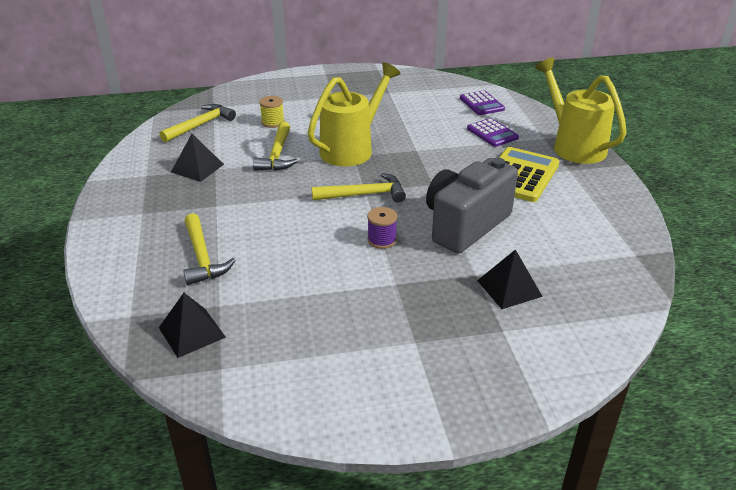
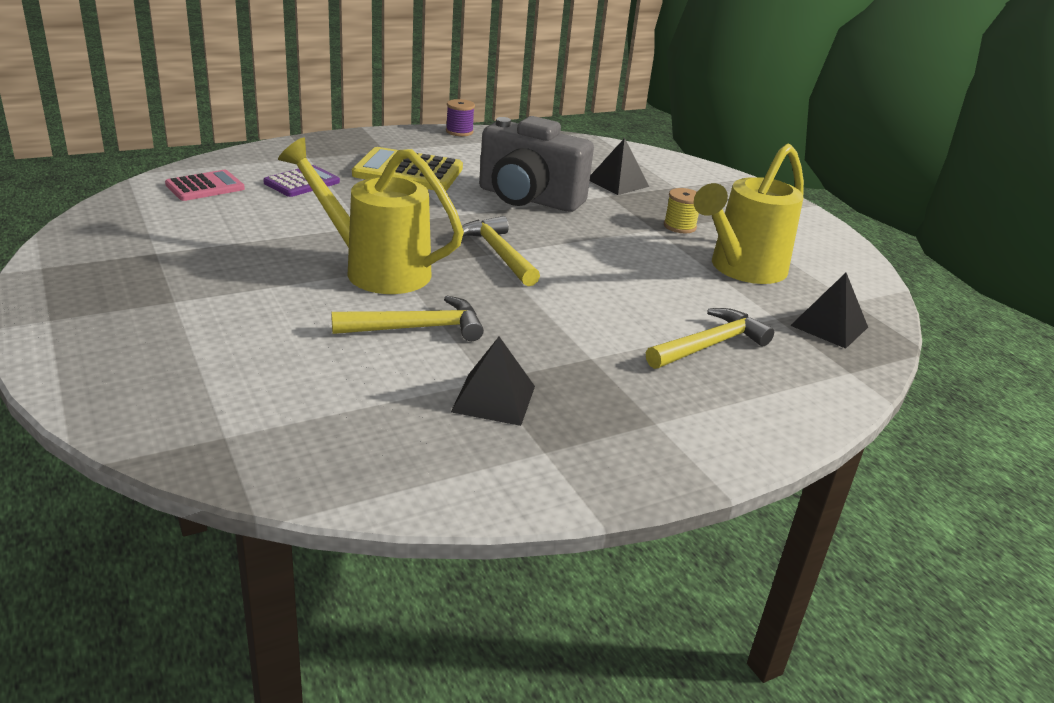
camera: 110 degrees left, 5 degrees down
yellow hammer [160,104,236,143] -> none
yellow spool [259,96,285,128] -> yellow spool moved to [664,188,699,233]
purple spool [367,207,397,249] -> purple spool moved to [446,99,475,136]
purple calculator [460,90,505,115] -> pink calculator [165,170,245,201]
yellow watering can [535,58,627,164] -> yellow watering can moved to [694,144,804,284]

